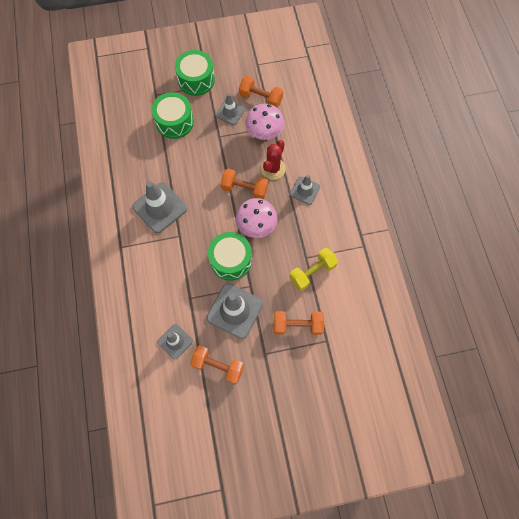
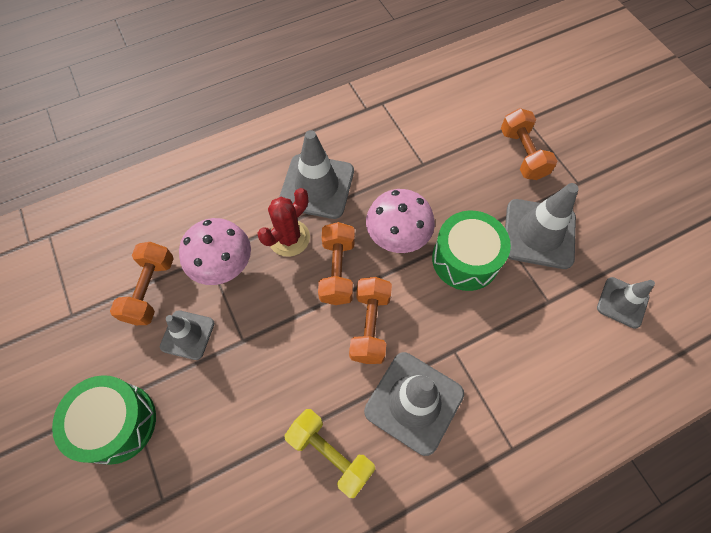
camera: 105 degrees left, 5 degrees down
green drum [151,92,194,139] -> none
orange dumbbell [190,345,244,384] -> orange dumbbell moved to [349,277,392,364]
red cactus [261,140,286,180] -> red cactus turned 60 degrees counterclockwise [257,188,310,257]
yellow dumbbell [289,248,338,291] -> yellow dumbbell moved to [284,409,376,498]
grey traffic cone [290,175,320,205] -> grey traffic cone [279,130,354,219], size x1.69

